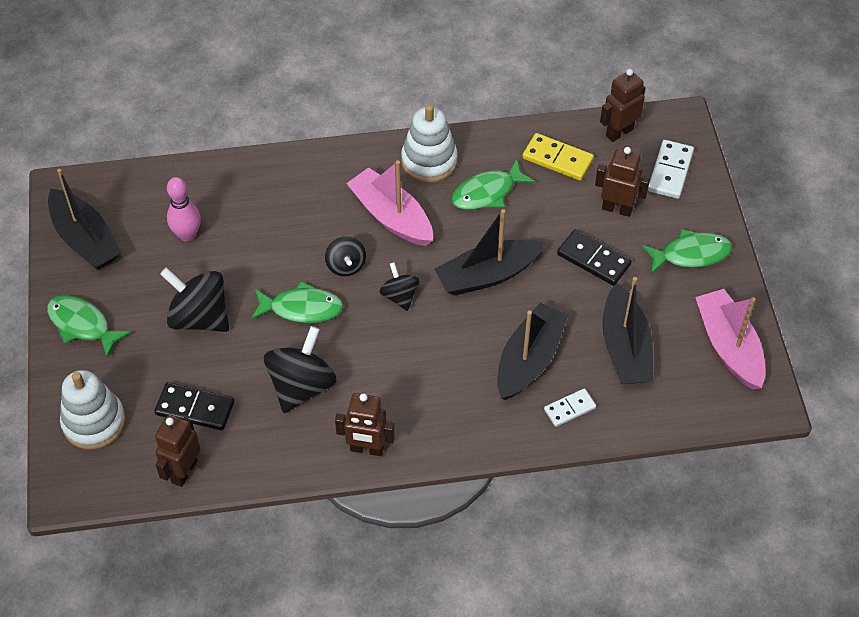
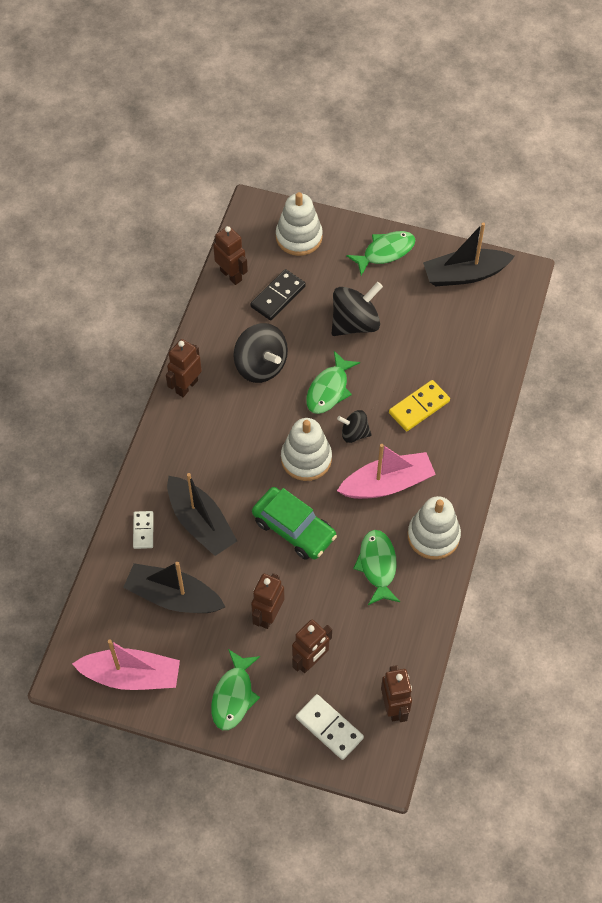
camera: 115 degrees right, 5 degrees up
pink bowling pin [167,177,201,242] -> none
black spinning top [379,262,420,311] -> white stacking toy [281,418,332,481]
black boat [435,209,545,296] -> green car [252,487,337,560]
yellow domino [522,133,594,181] -> yellow domino moved to [389,380,450,431]
black domino [557,229,632,286] -> brown robot [251,573,284,629]

